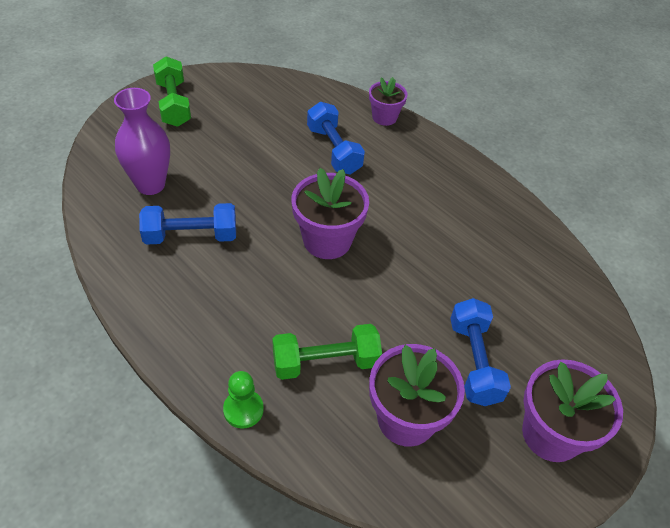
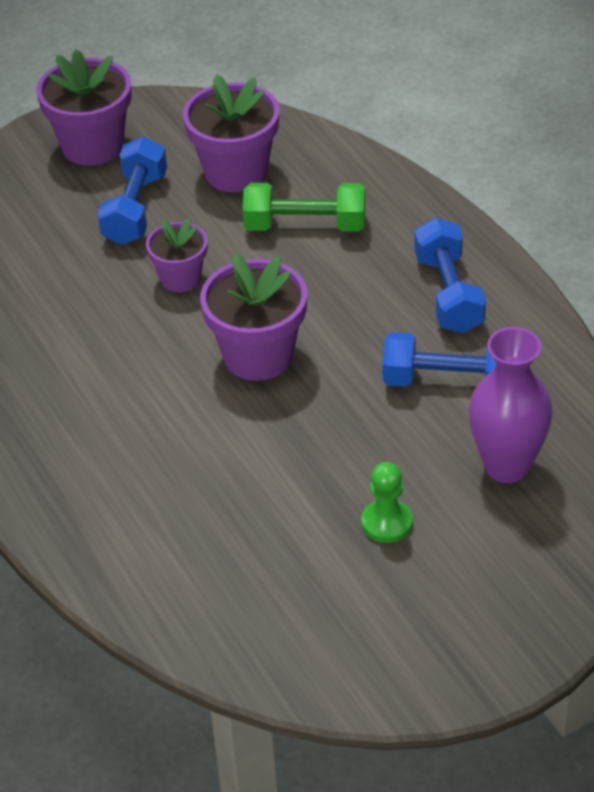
camera: 160 degrees left, 5 degrees down
green dumbbell [153,56,191,127] -> none
green pawn [223,371,264,429] -> green pawn moved to [361,462,413,543]
blue dumbbell [307,102,365,175] -> blue dumbbell moved to [414,218,486,333]
purple flower pot [369,77,408,126] -> purple flower pot moved to [146,219,208,292]

